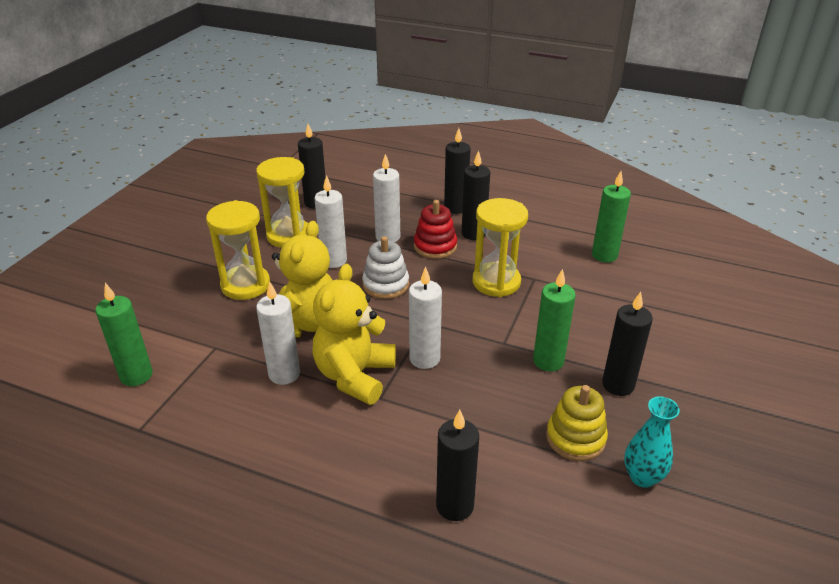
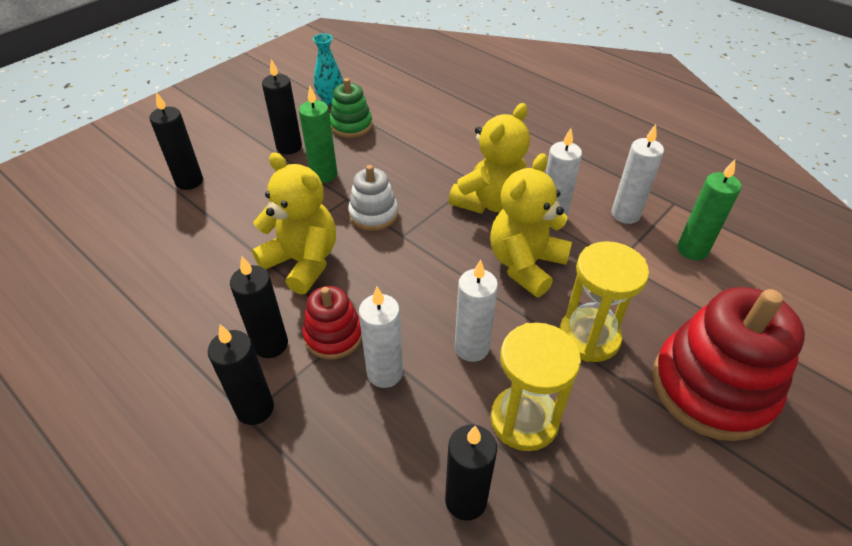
camera: 160 degrees left, 10 degrees up
white stacking toy [362,236,409,299] -> white stacking toy moved to [348,165,398,231]
white candle [409,266,442,369] -> white candle moved to [612,124,664,224]
black candle [436,410,479,521] -> black candle moved to [150,92,203,190]
yellow hourglass [473,198,528,297] -> yellow teddy bear [252,152,336,295]
yellow stacking toy [546,385,608,461] -> green stacking toy [330,78,373,138]
green candle [592,171,631,263] -> none
none -> red stacking toy [652,287,805,441]

